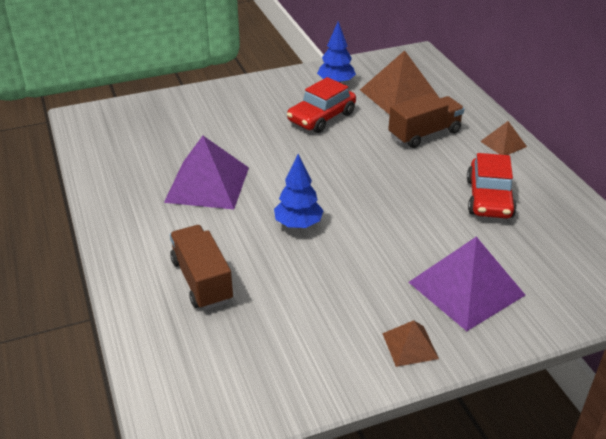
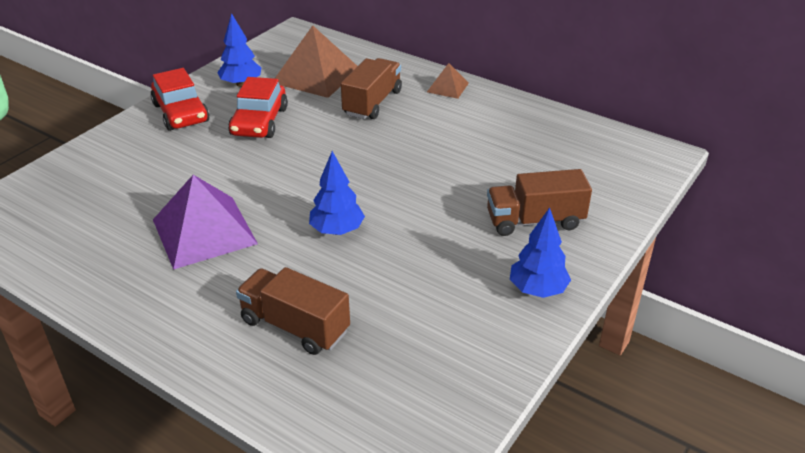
camera: 35 degrees left, 0 degrees up
brown pyramid [382,320,439,367] -> blue tree [510,208,571,298]
purple pyramid [408,236,525,331] -> brown truck [487,169,592,236]
red car [467,153,517,218] -> red car moved to [150,68,210,131]

